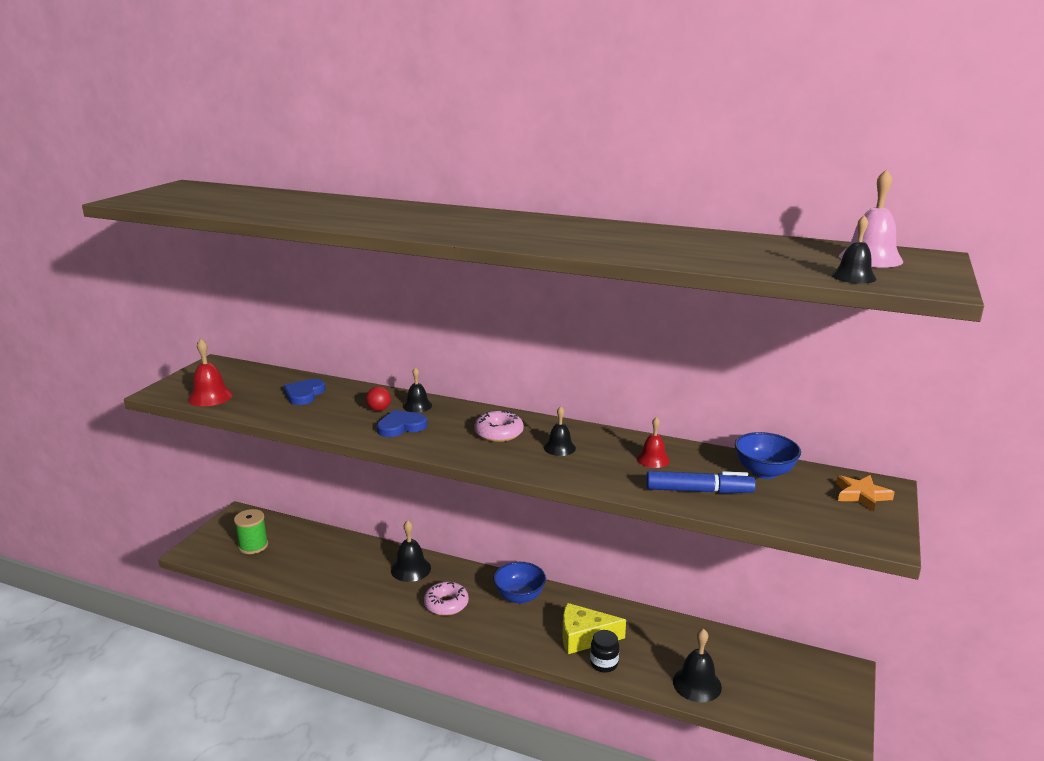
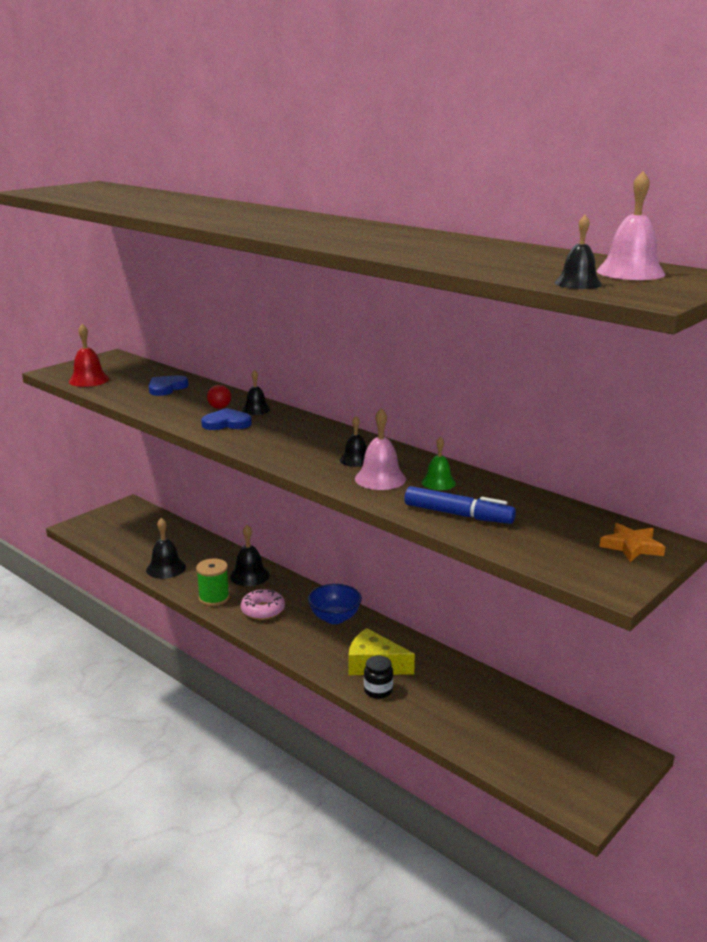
camera: 20 degrees right, 0 degrees up
green spool [234,509,268,554] -> green spool moved to [196,559,230,606]
pink donut [474,410,524,442] -> none
red bell [637,417,670,468] -> green bell [421,436,456,490]
black bell [673,628,722,703] -> black bell moved to [146,518,186,579]
blue bowl [735,432,801,479] -> none
none -> pink bell [355,408,406,490]

